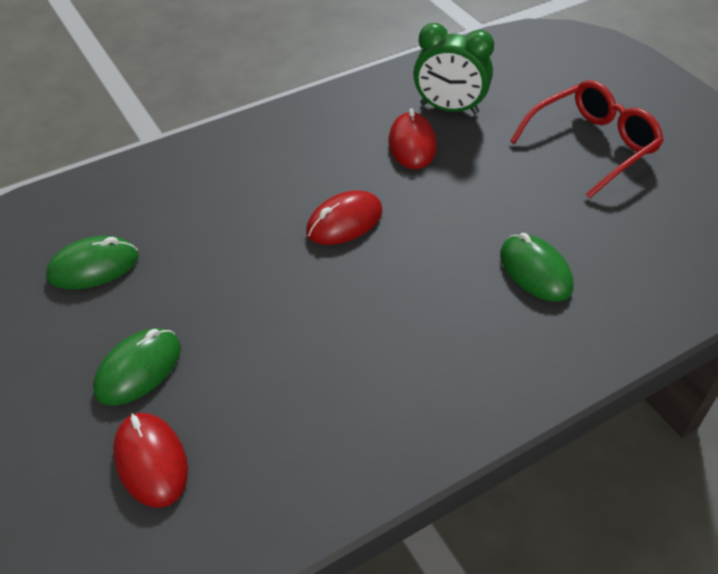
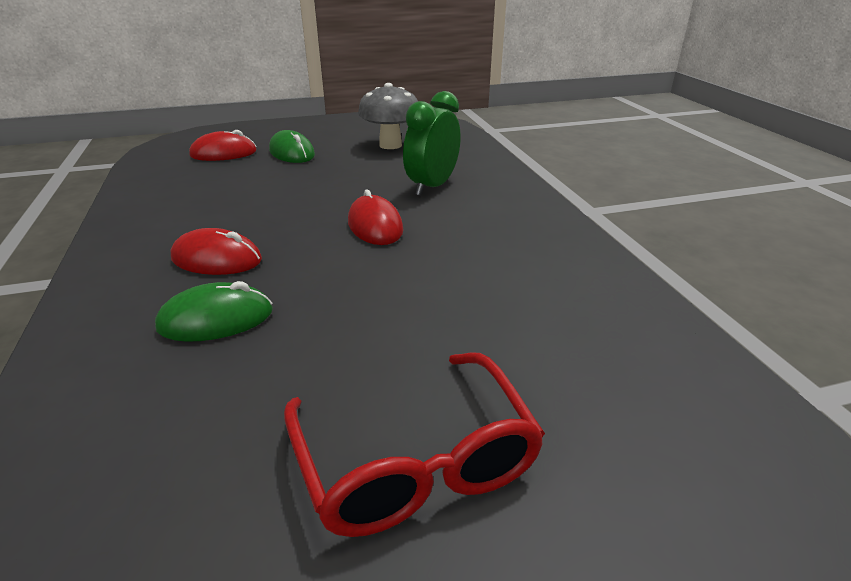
camera: 105 degrees right, 15 degrees down
green mouse [46,236,138,289] -> grey mushroom [358,83,418,149]
red mouse [389,108,437,169] -> red mouse moved to [171,228,262,275]
green clock [413,23,494,114] -> green clock moved to [403,91,461,196]

